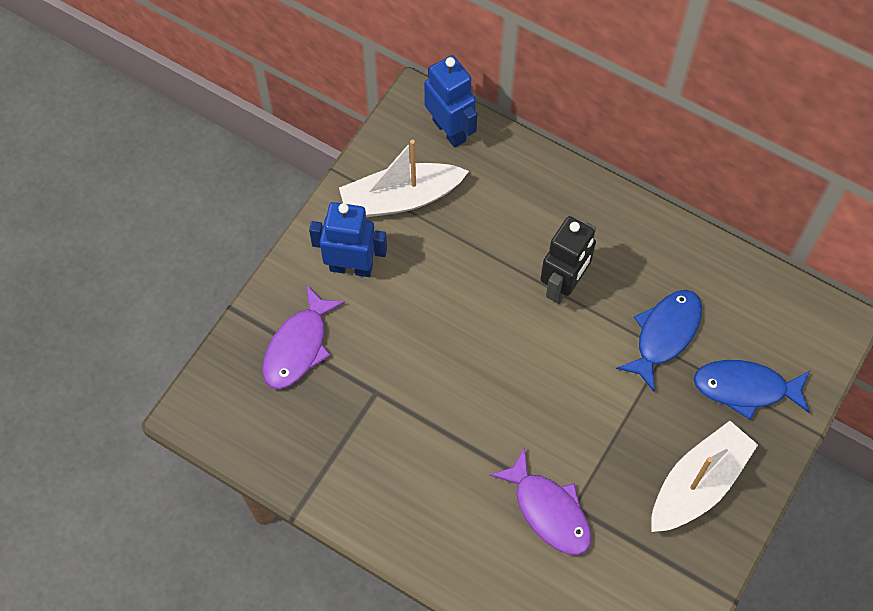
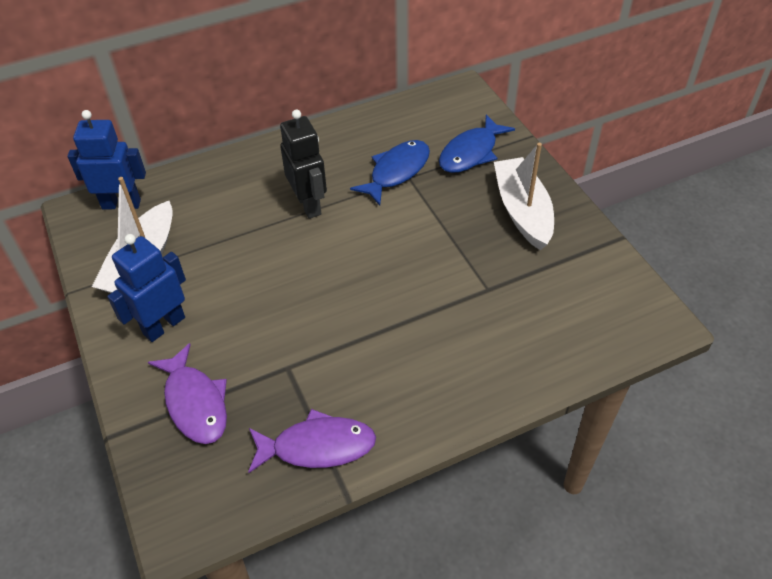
camera: 55 degrees left, 15 degrees down
purple fish [490,447,592,555] -> purple fish moved to [248,409,376,473]
blue fish [616,290,702,392] -> blue fish turned 60 degrees clockwise [350,140,430,206]

